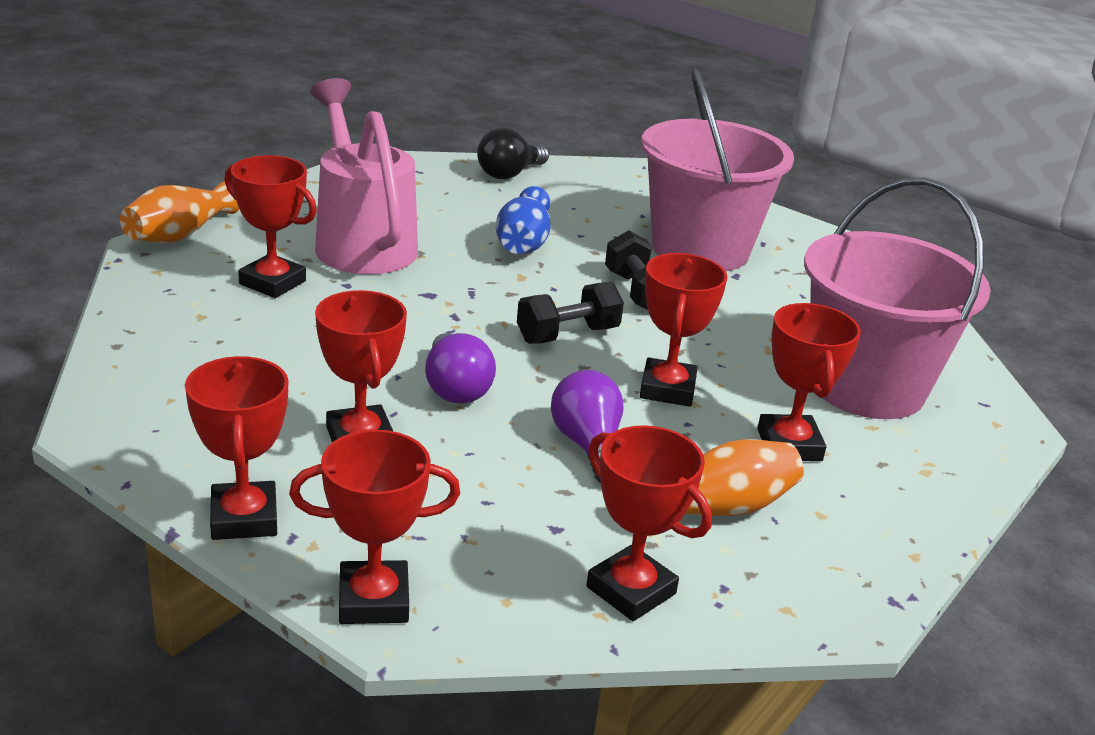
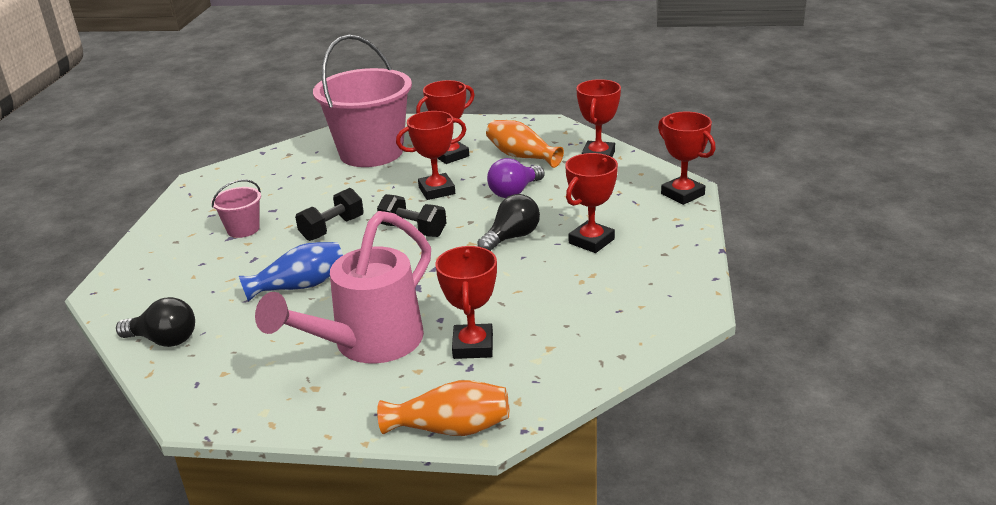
camera: 115 degrees left, 0 degrees up
red trophy [185,356,289,540] -> none
purple light bulb [425,333,496,403] -> black light bulb [477,194,540,251]
pink bucket [641,68,794,271] -> pink bucket [211,179,261,238], size x0.44

